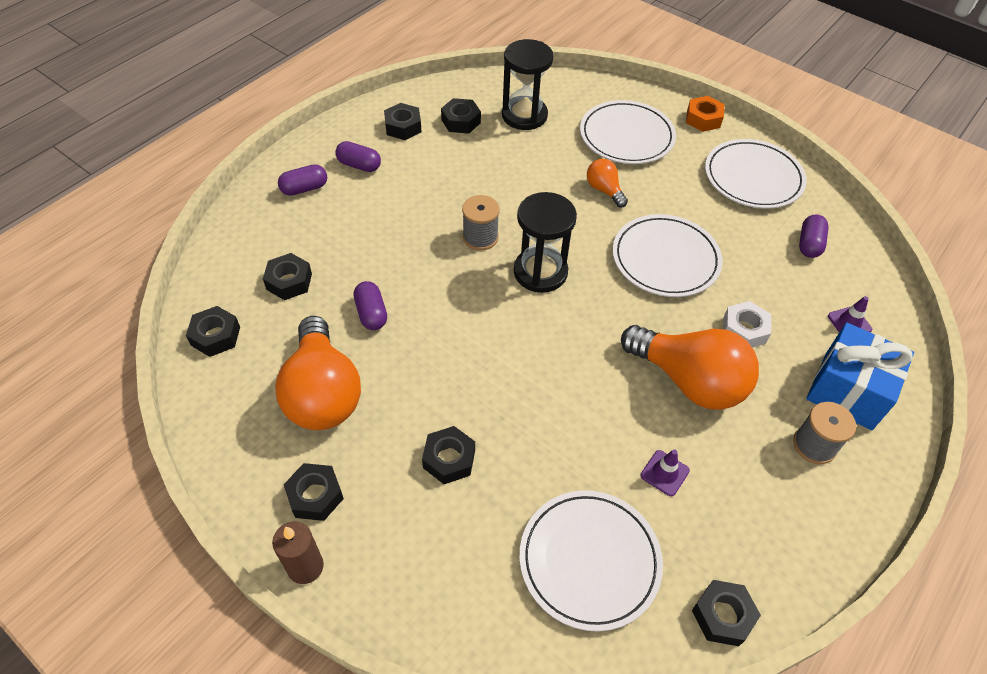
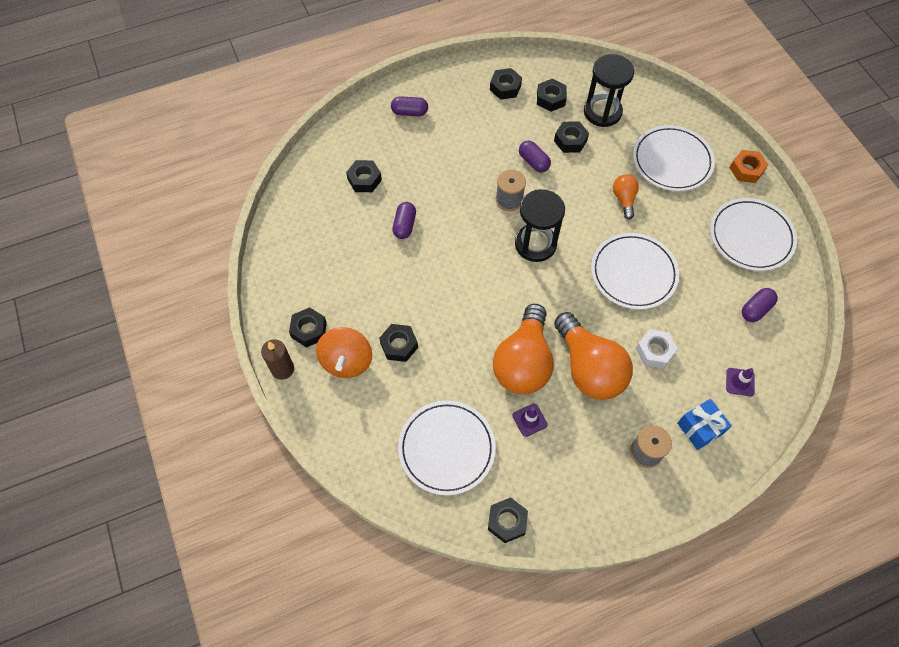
camera: 30 degrees right, 10 degrees up
black nut [186,306,240,357] -> black nut moved to [554,122,589,153]
orange light bulb [275,316,361,430] -> orange light bulb moved to [493,304,554,394]
purple capsule [335,141,381,172] -> purple capsule moved to [519,140,551,172]
blue gift [806,323,914,430] -> blue gift [677,399,732,450], size x0.63
none -> orange spinning top [316,327,372,378]

